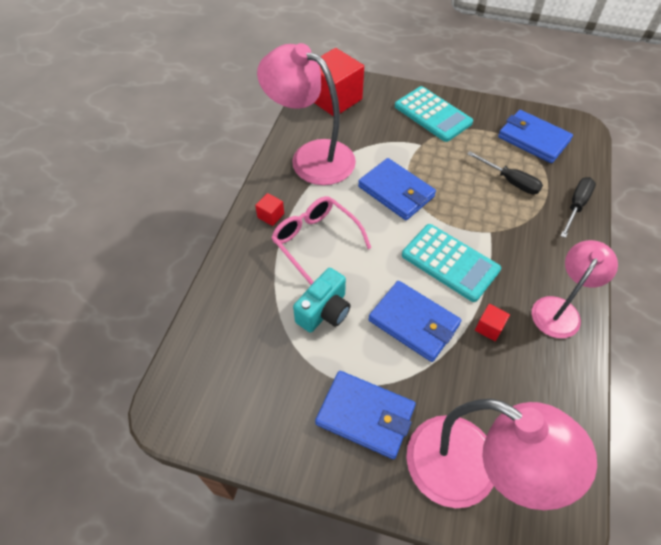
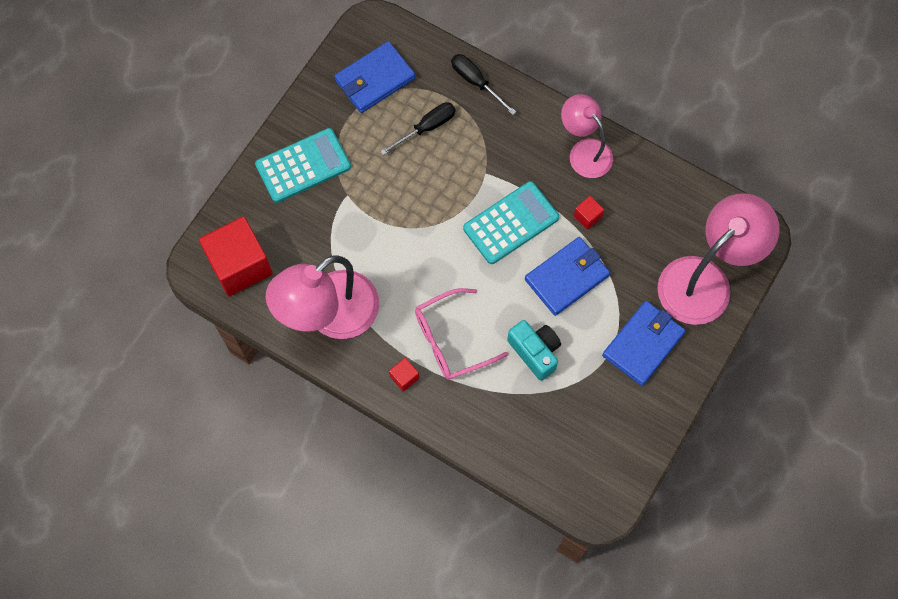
camera: 75 degrees left, 15 degrees up
blue wallet [358,158,436,220] -> none

